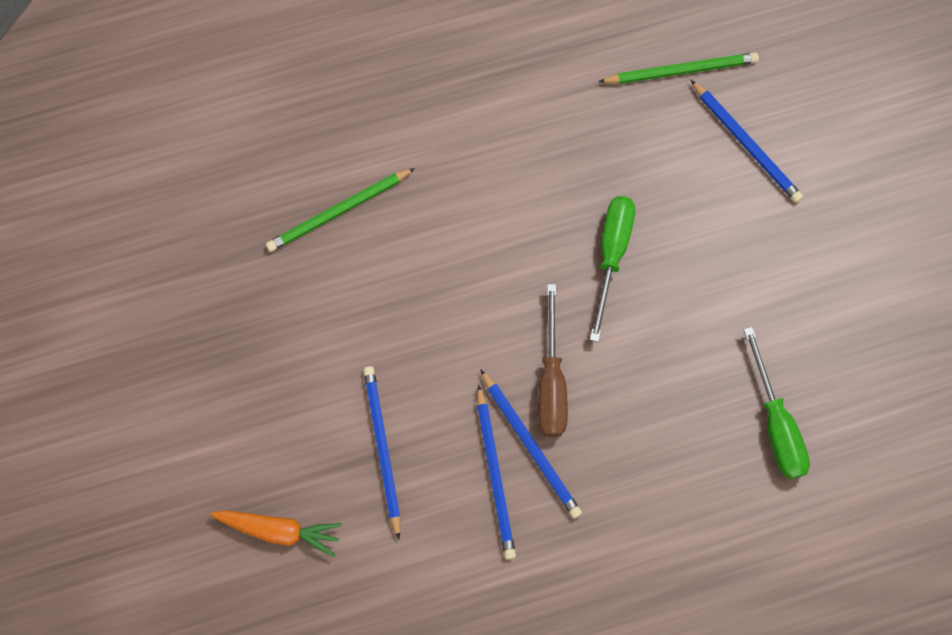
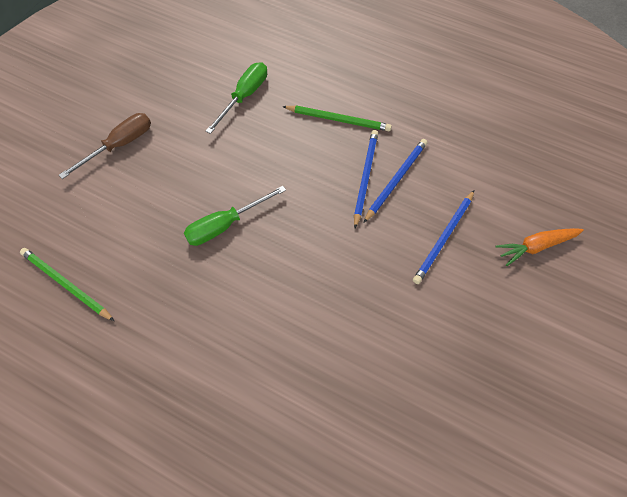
camera: 135 degrees left, 10 degrees down
orange carrot [210,510,342,557] -> orange carrot turned 75 degrees counterclockwise [495,228,584,266]
green pencil [266,168,415,252] -> green pencil moved to [282,105,392,131]
brown screwdriver [538,284,568,437] -> brown screwdriver moved to [59,113,151,179]
blue pencil [691,80,803,203] -> none

